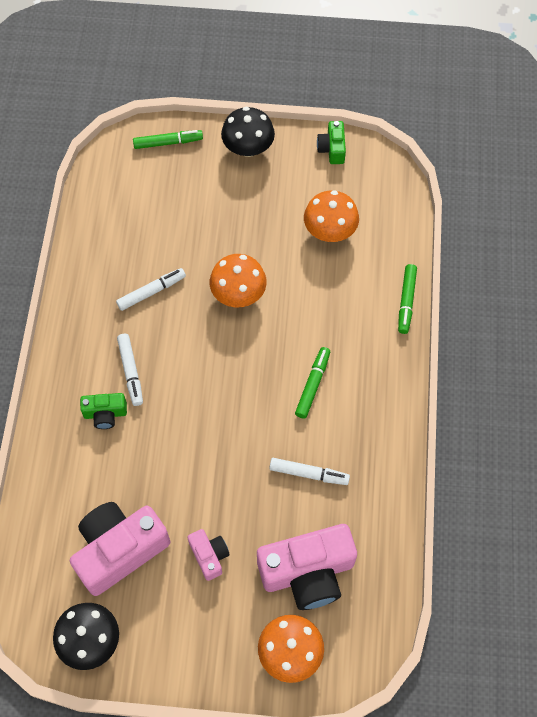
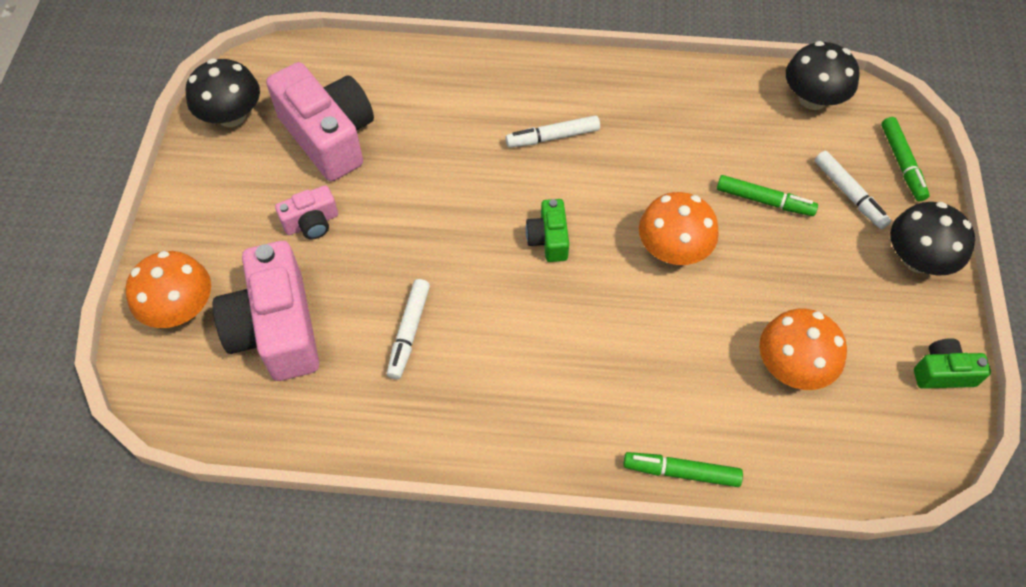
camera: 90 degrees right, 5 degrees down
green camera [80,393,127,429] -> green camera moved to [526,199,569,262]
white marker [116,268,186,311] -> white marker moved to [814,151,891,229]
green marker [295,347,330,419] -> green marker moved to [717,175,818,216]
none -> black mushroom [786,41,859,110]

